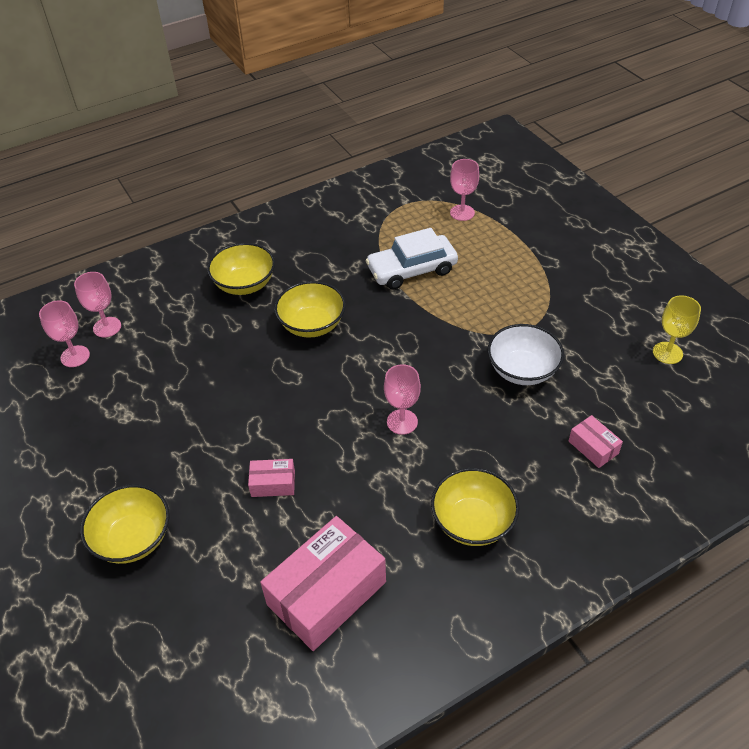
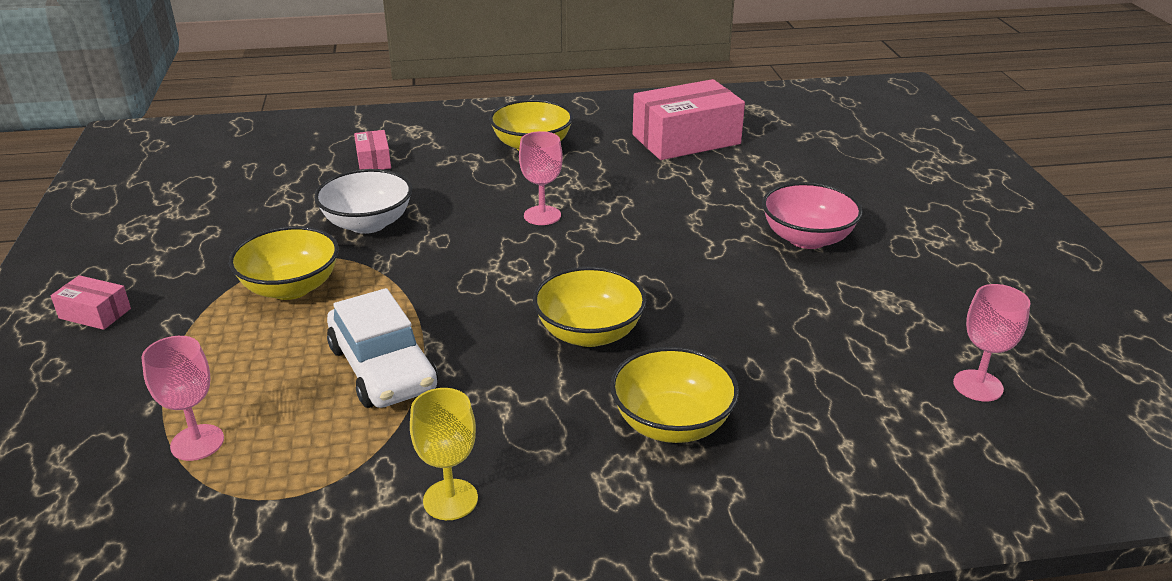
camera: 160 degrees left, 15 degrees down
pink goblet [74,272,121,337] -> none
yellow bowl [80,484,170,564] -> yellow bowl moved to [229,226,339,300]
pink box [248,459,295,497] -> pink box moved to [51,275,131,330]
white car [365,228,458,290] -> white car turned 60 degrees clockwise [327,288,438,408]
yellow goblet [653,295,701,364] -> yellow goblet moved to [410,388,478,520]
none -> pink bowl [762,182,863,249]

